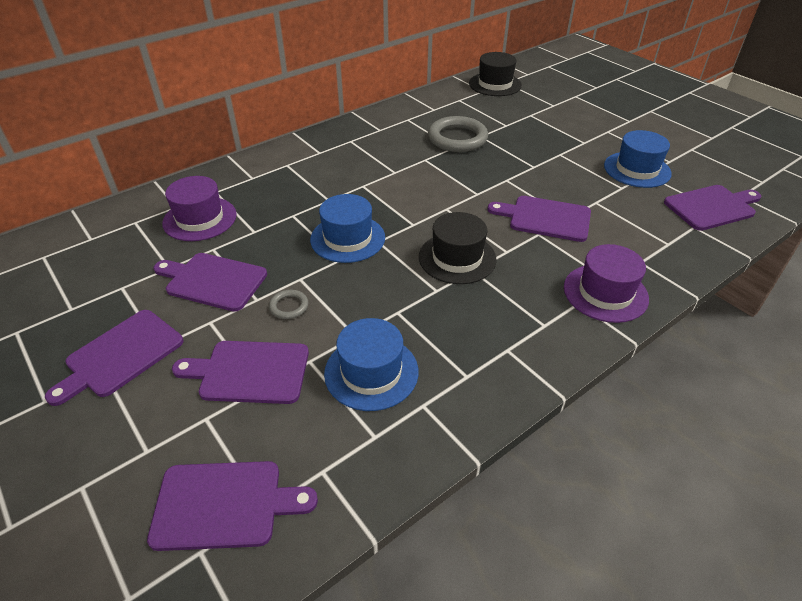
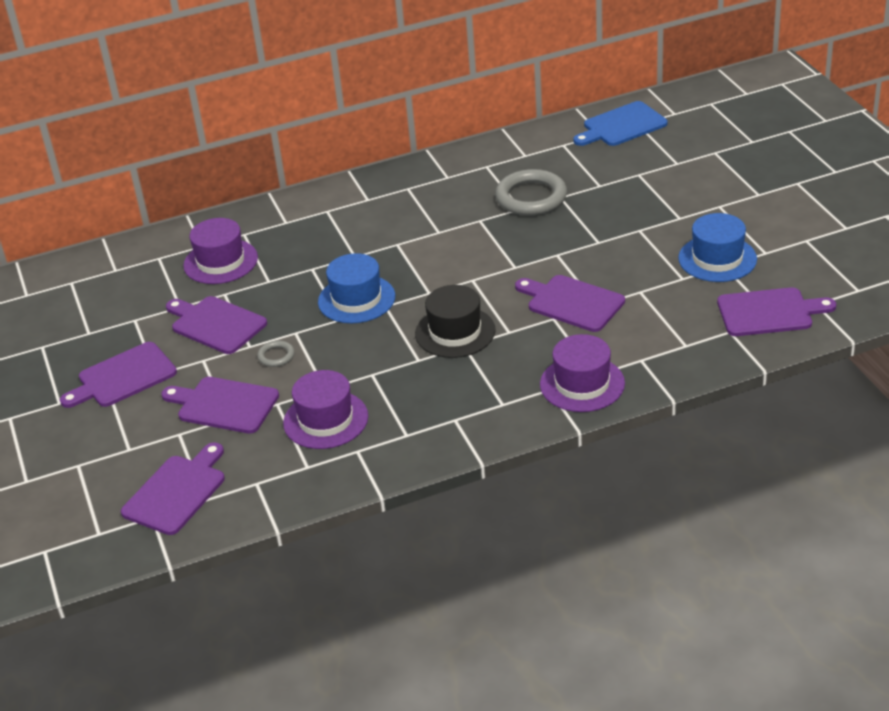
camera: 20 degrees right, 5 degrees down
purple cutting board [147,461,318,551] -> purple cutting board turned 75 degrees counterclockwise [121,442,225,535]
blue hat [324,318,419,411] -> purple hat [283,370,368,449]
black hat [469,52,522,96] -> blue cutting board [573,101,668,146]

